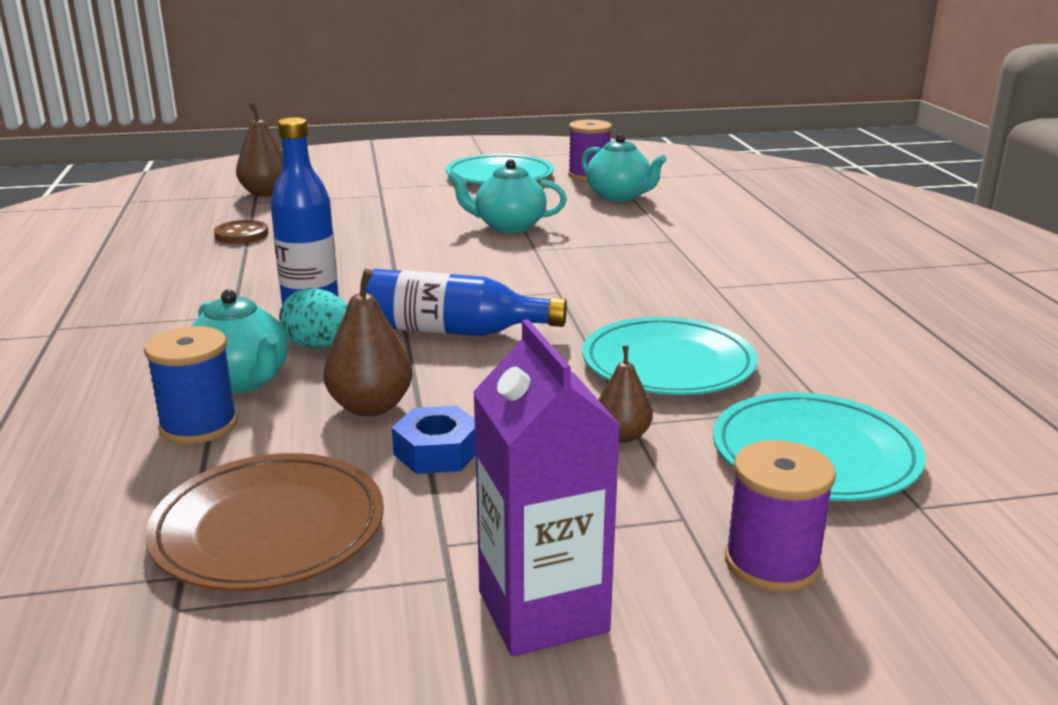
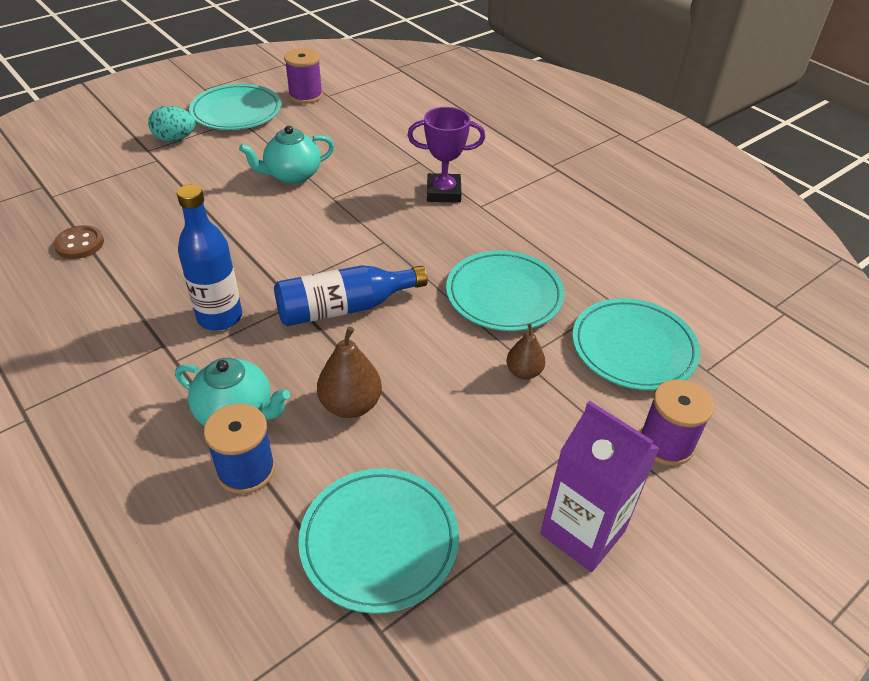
camera: 30 degrees left, 20 degrees up
brown plate [145,453,384,591] -> turquoise plate [298,468,459,614]
brown pear [236,103,283,197] -> none
turquoise egg [279,288,348,349] -> turquoise egg moved to [148,106,196,142]
blue nut [392,406,476,474] -> none
turquoise teapot [581,134,667,202] -> none
none -> purple trophy [407,107,485,203]

